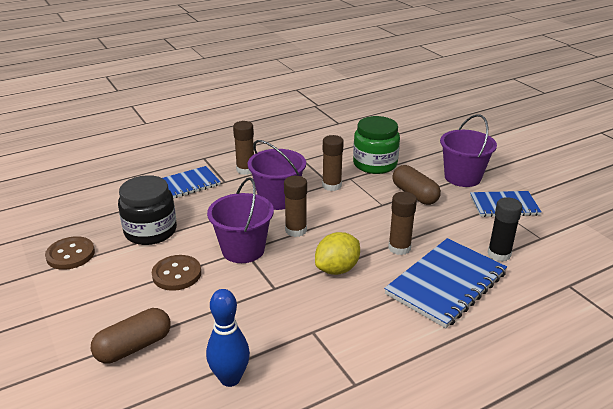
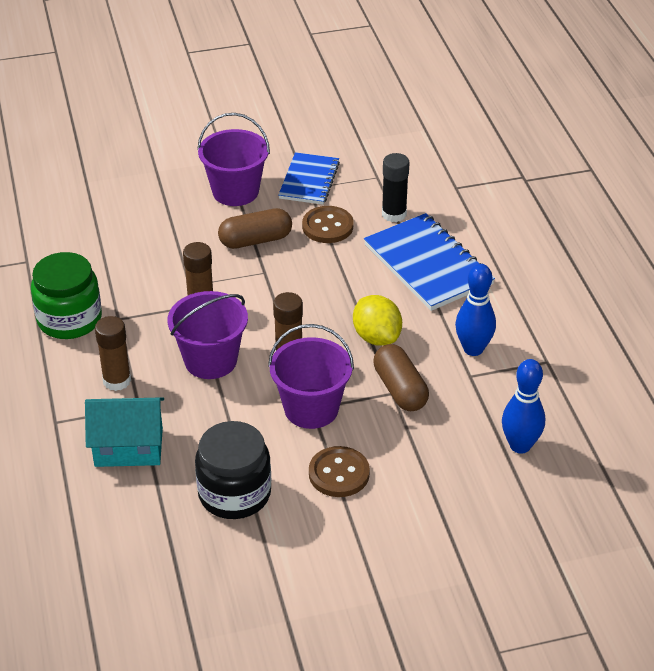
camera: 75 degrees left, 10 degrees up
brown button [45,236,95,270] -> brown button moved to [302,206,353,243]
brown capsule [91,308,171,363] -> brown capsule moved to [373,344,429,411]
blue notebook [163,166,221,199] -> turquoise house [85,397,164,467]
green jar [353,116,400,174] -> green jar moved to [31,252,102,339]
brown glue stick [388,192,417,255] -> none
none -> blue bowling pin [455,264,496,356]

